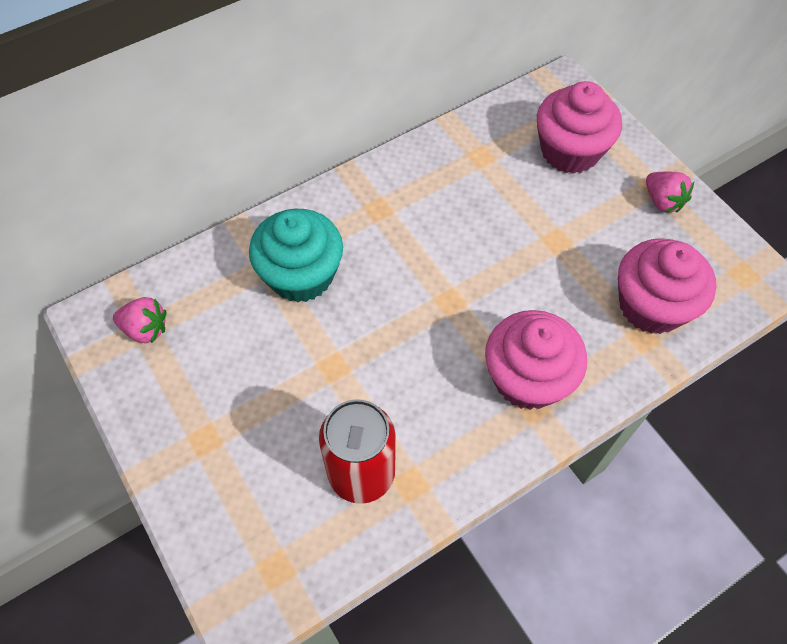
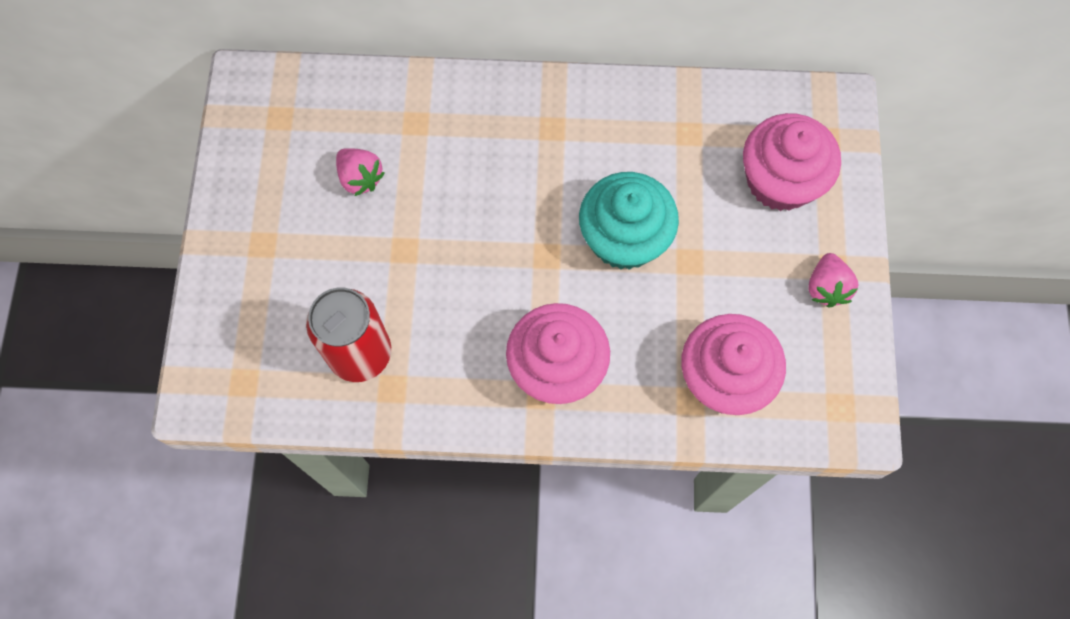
camera: 35 degrees right, 10 degrees up
pink strawberry [113,297,166,343] -> pink strawberry moved to [336,148,385,196]
turquoise cupcake [249,209,343,302] -> turquoise cupcake moved to [579,172,679,270]

